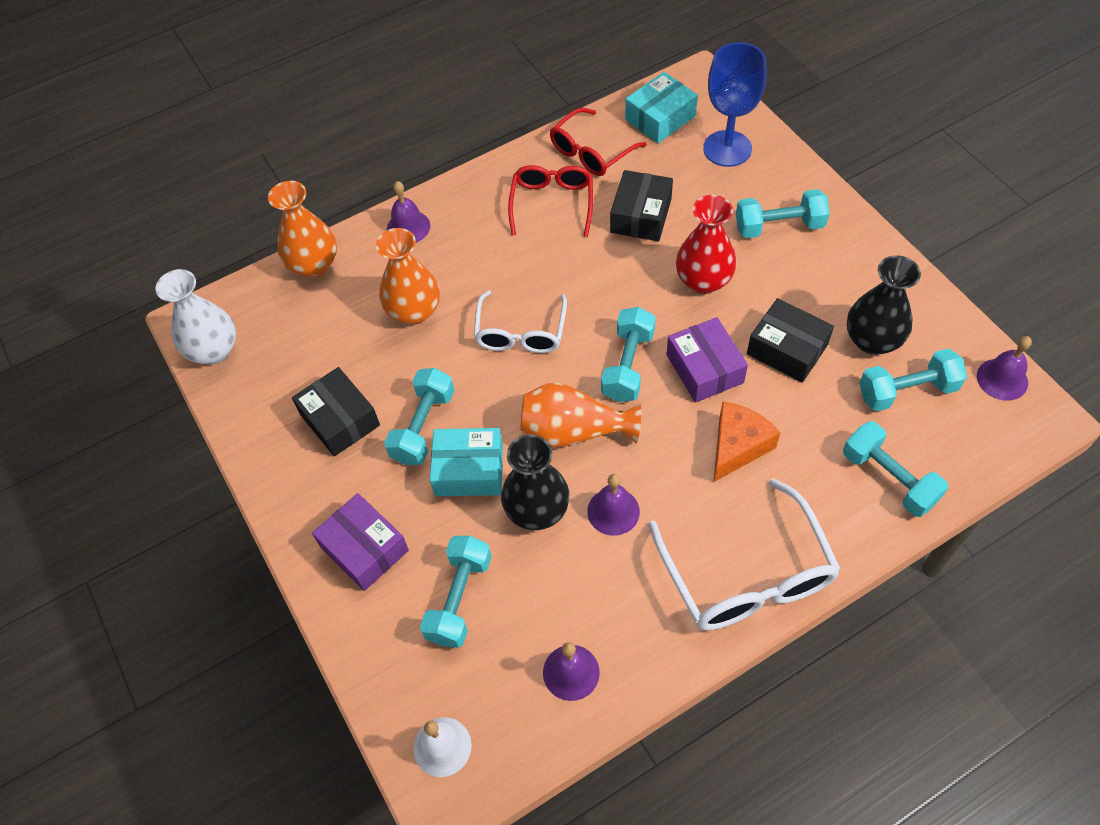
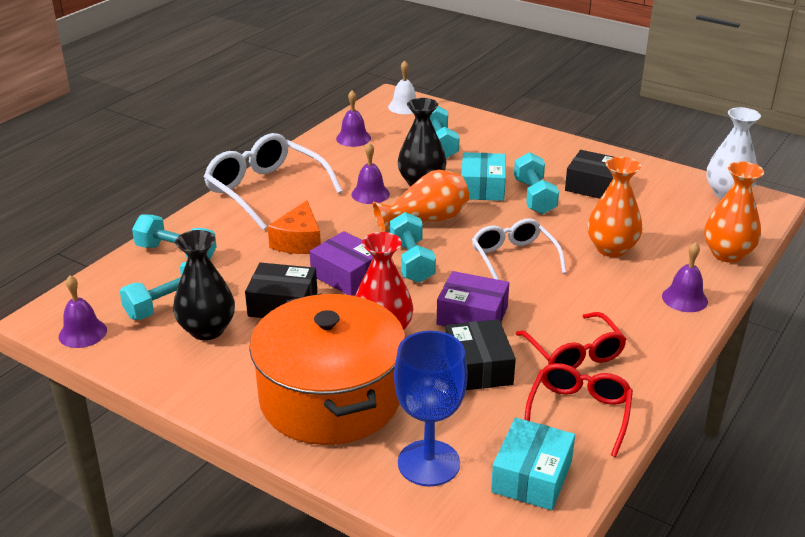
camera: 150 degrees right, 25 degrees down
purple box [312,493,409,591] -> purple box moved to [437,271,509,327]
turquoise box [430,428,503,496] -> turquoise box turned 60 degrees counterclockwise [461,152,506,201]
turquoise dumbbell [736,189,830,238] -> orange pot [249,293,405,445]

